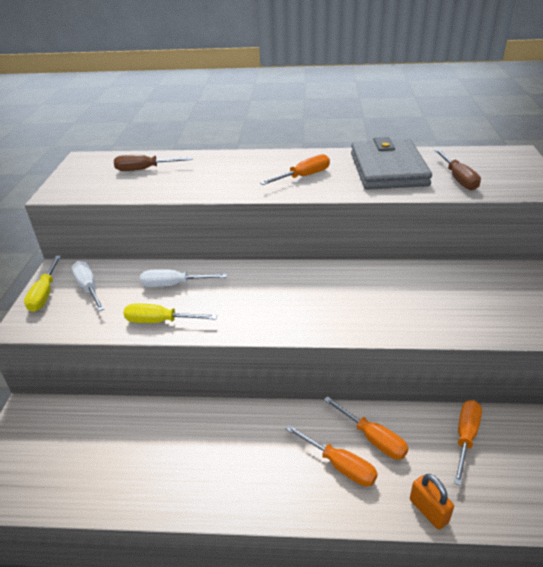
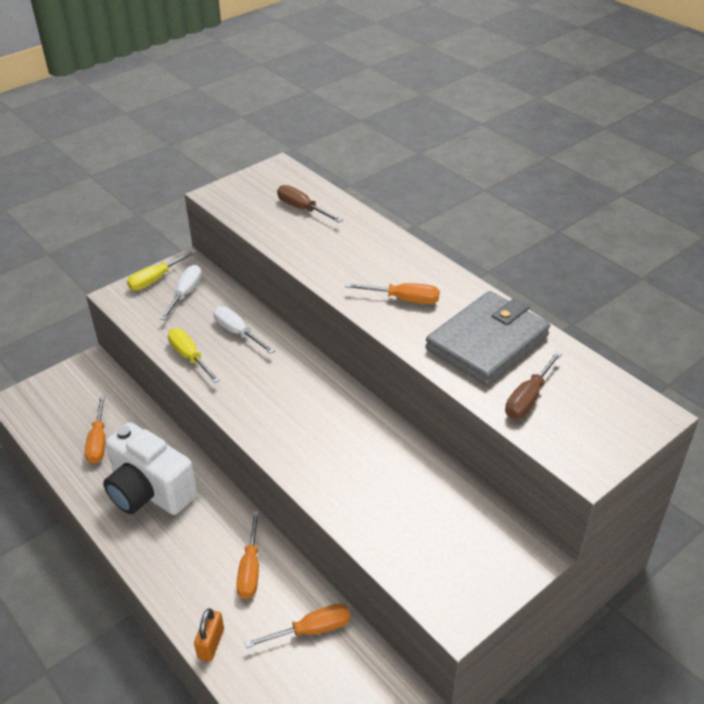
camera: 45 degrees right, 5 degrees up
orange screwdriver [286,425,378,486] -> orange screwdriver moved to [85,396,105,464]
none -> white camera [103,422,198,515]

